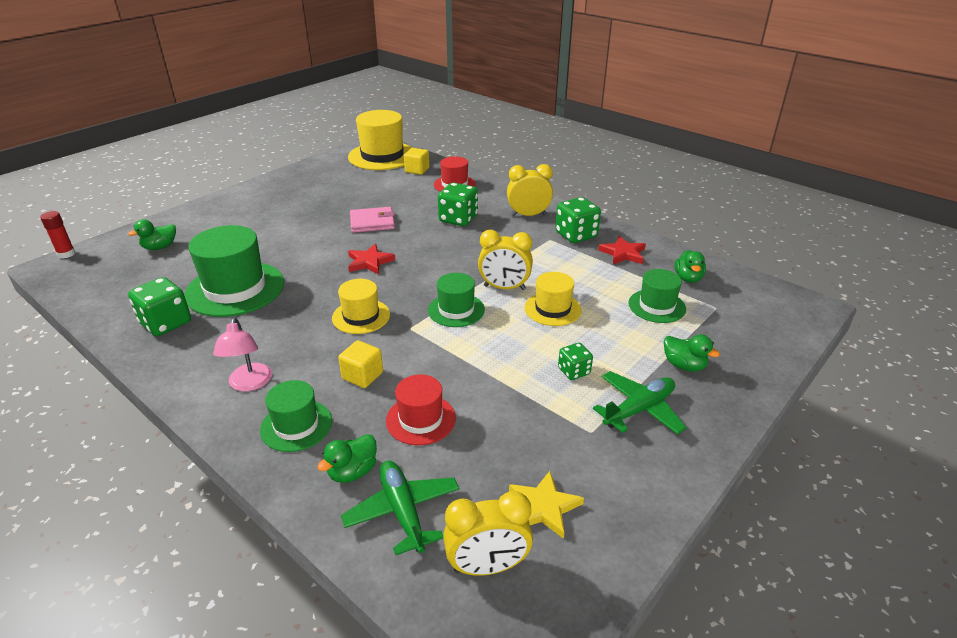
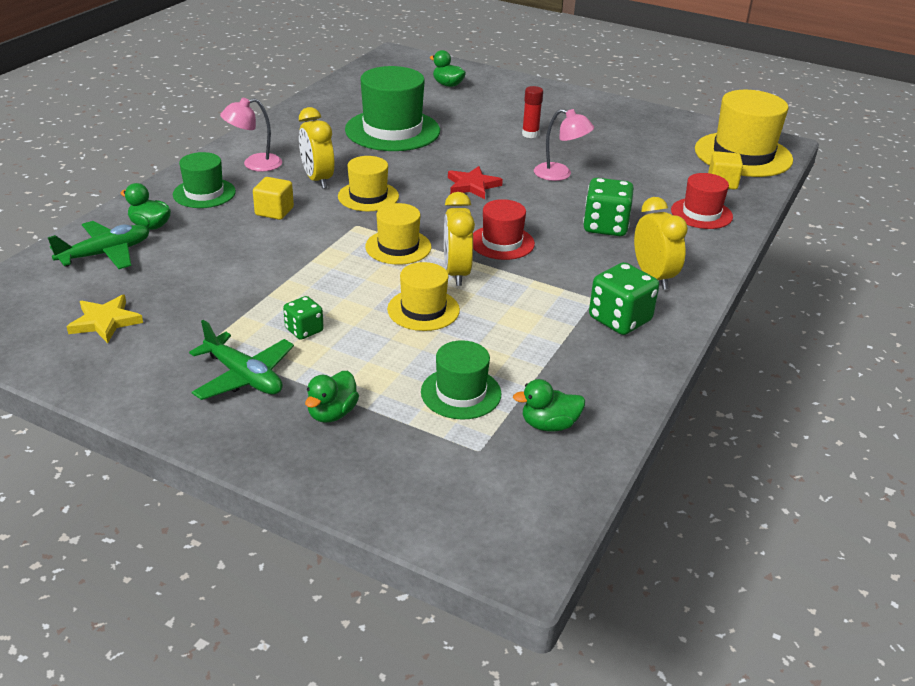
camera: 75 degrees right, 0 degrees up
red glue stick [40,211,75,258] -> red glue stick moved to [522,86,543,138]
green dice [128,277,191,336] -> none
pink wallet [350,207,395,233] -> pink lamp [534,109,594,181]
red hat [386,374,456,445] -> red hat moved to [473,199,535,260]
green hat [428,273,485,327] -> yellow hat [365,203,431,265]
yellow clock [443,491,533,576] -> yellow clock moved to [299,107,334,189]
red star [598,236,646,265] -> none

